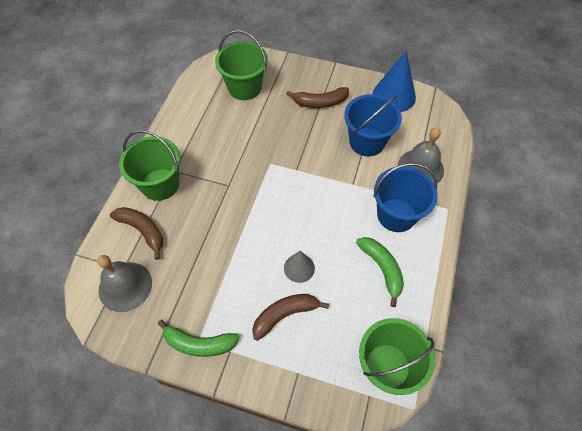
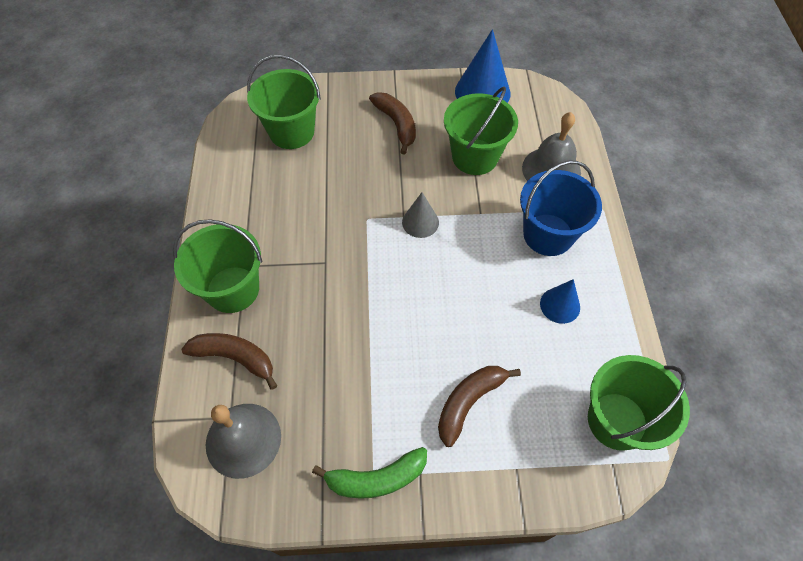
camera: 20 degrees left, 0 degrees up
grey cone [284,251,315,283] -> grey cone moved to [402,192,439,238]
brown banana [286,87,349,108] -> brown banana turned 90 degrees counterclockwise [369,92,416,155]
blue bucket [344,94,402,156] -> green bucket [444,87,518,175]
green banana [356,237,404,307] -> blue cone [540,279,580,324]

